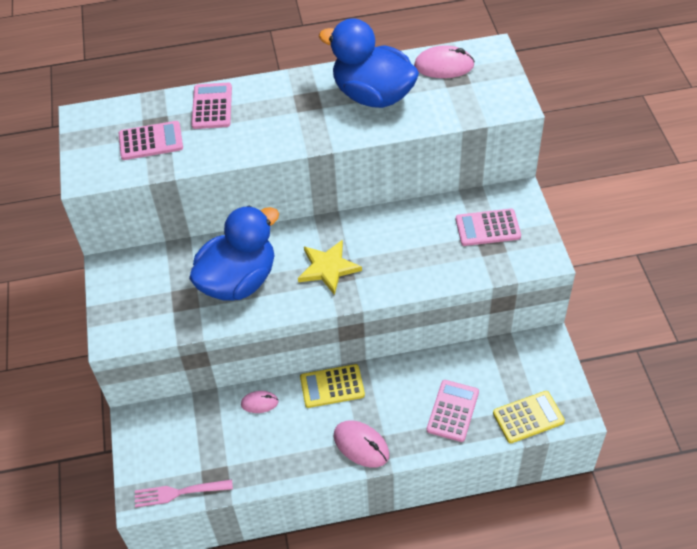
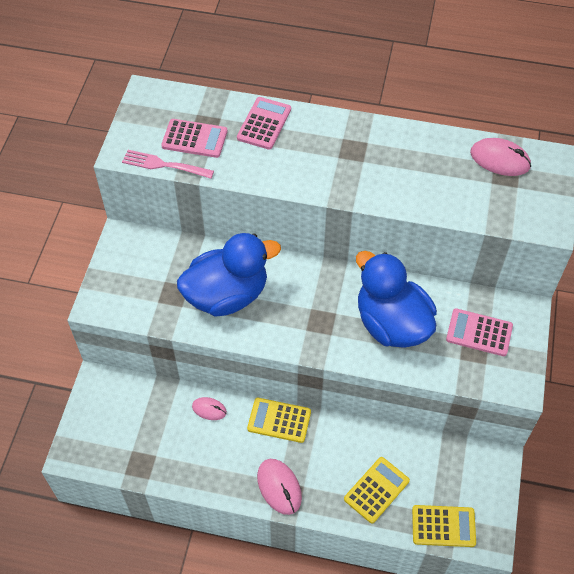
camera: 20 degrees right, 5 degrees up
pink fork [135,480,233,507] -> pink fork moved to [122,150,214,179]
yellow star [298,240,362,295] -> none
blue duck [319,18,419,108] -> blue duck moved to [356,251,437,348]
pink calculator [427,380,479,442] -> yellow calculator [344,457,410,524]

